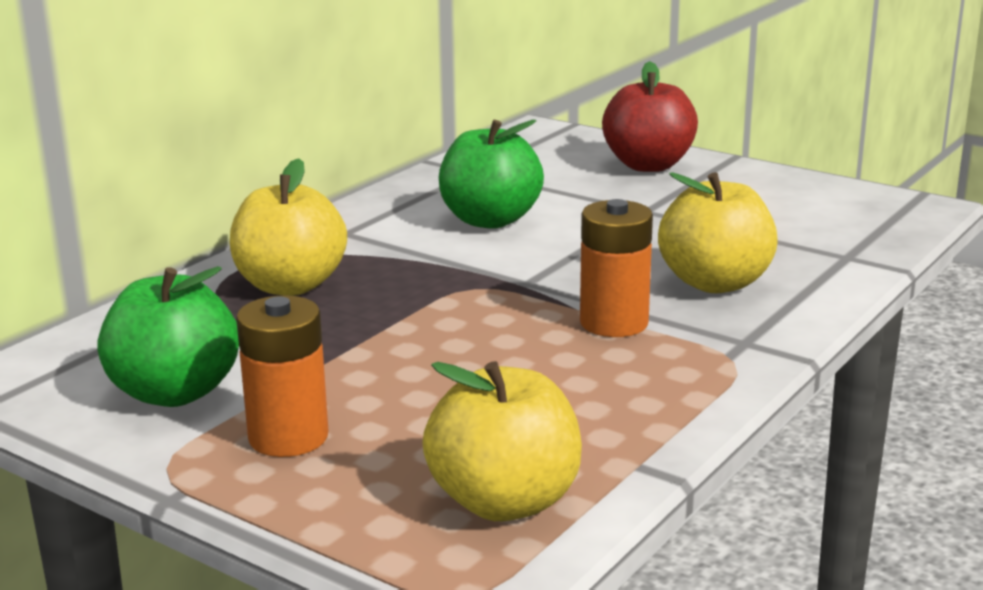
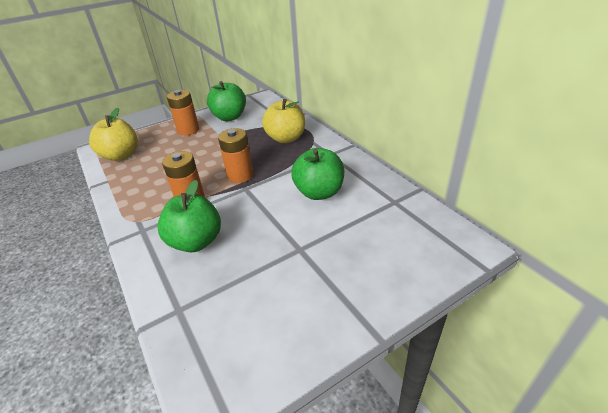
camera: 115 degrees right, 15 degrees up
red apple [602,61,698,172] -> none
yellow apple [658,172,778,293] -> green apple [157,180,221,252]
none -> orange battery [218,128,253,183]

